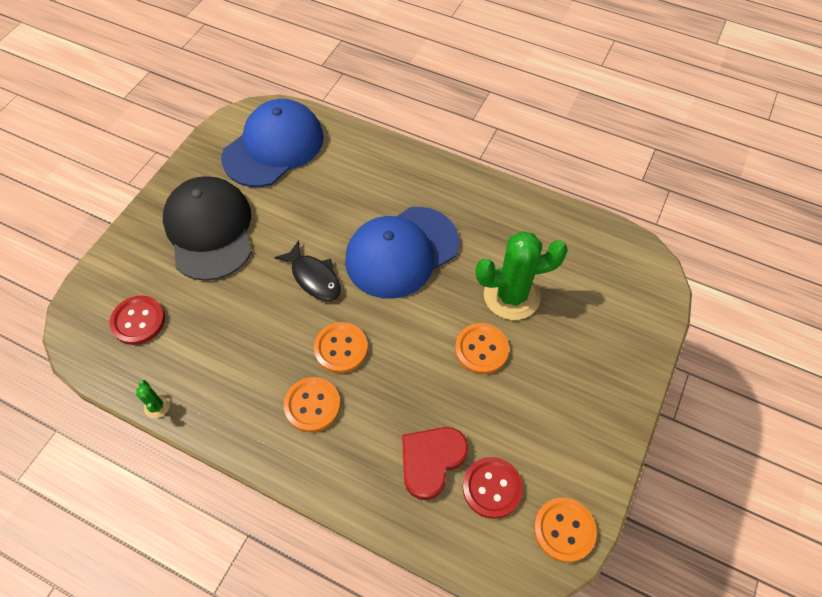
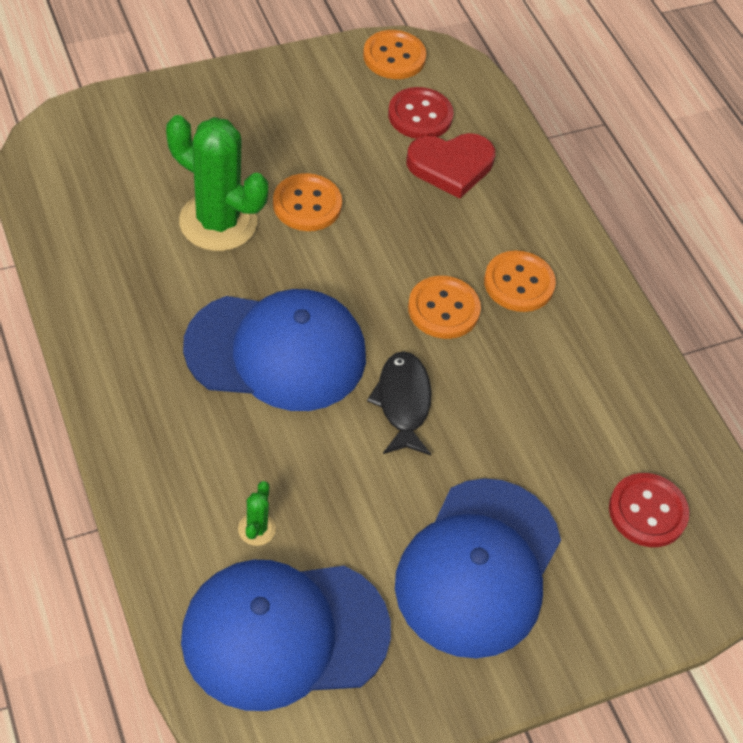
camera: 145 degrees left, 5 degrees down
green cactus [136,380,170,418] -> green cactus moved to [238,481,276,546]
black cap [163,176,252,281] -> blue cap [395,478,561,658]

